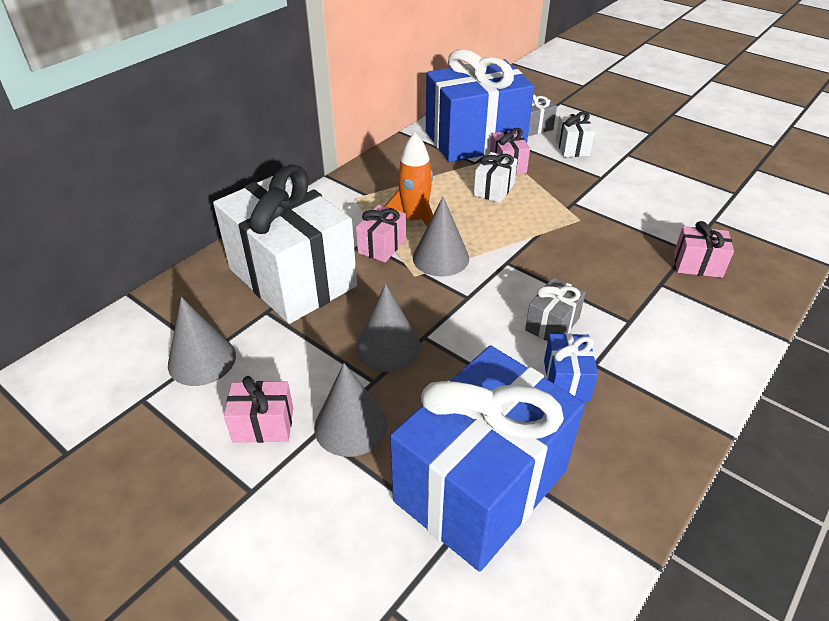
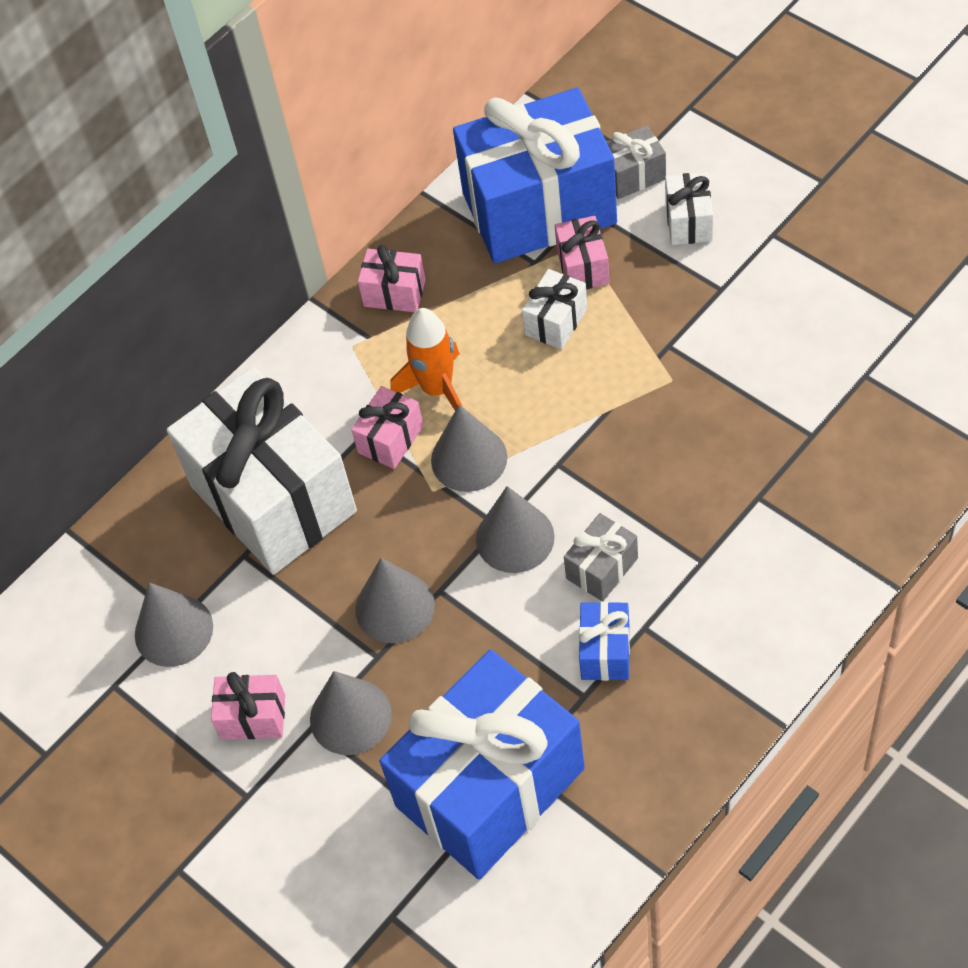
camera: 10 degrees right, 15 degrees up
pink gift [674,221,734,278] -> pink gift moved to [358,245,426,312]
none -> grey cone [476,486,555,573]

